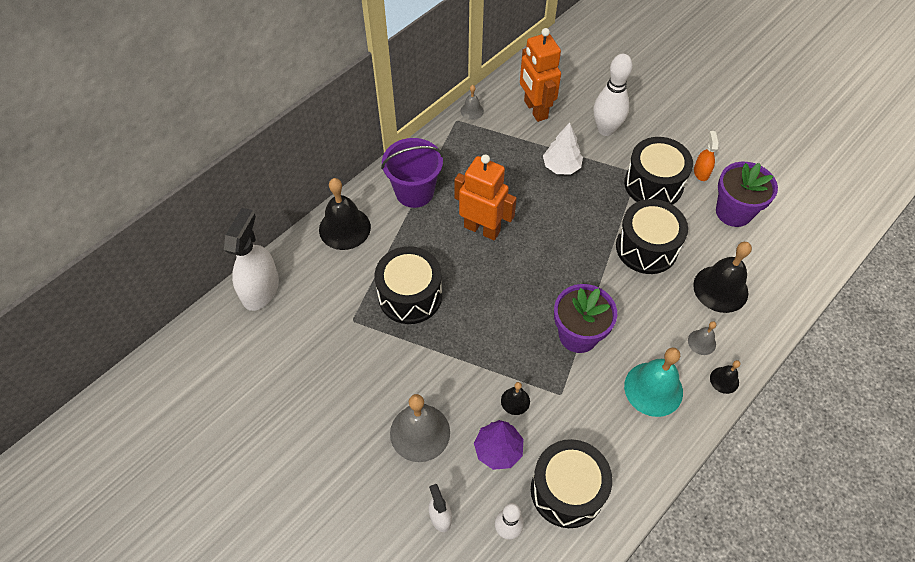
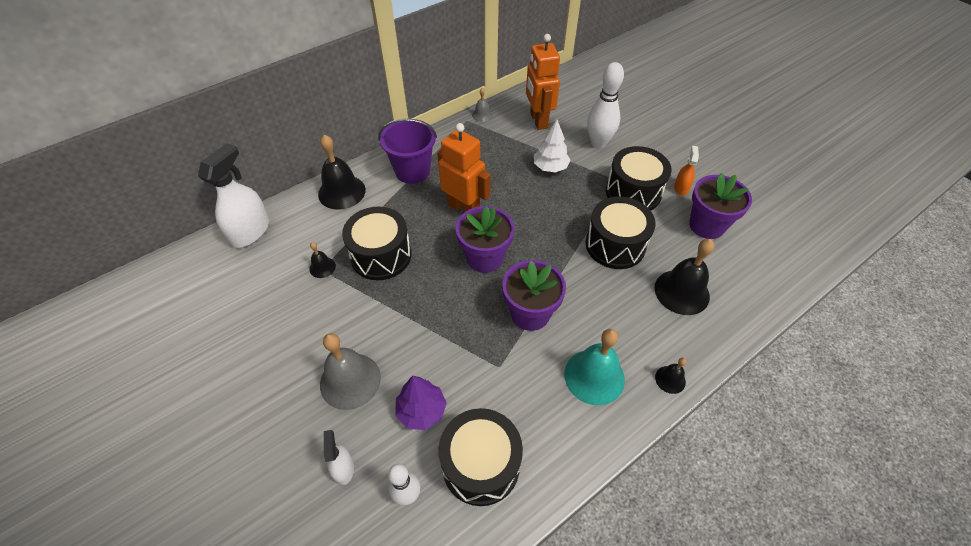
camera: 10 degrees right, 5 degrees down
black bell [501,382,530,415] -> black bell moved to [309,242,336,278]
grey bell [688,321,716,355] -> none
none -> purple flower pot [456,206,514,273]

